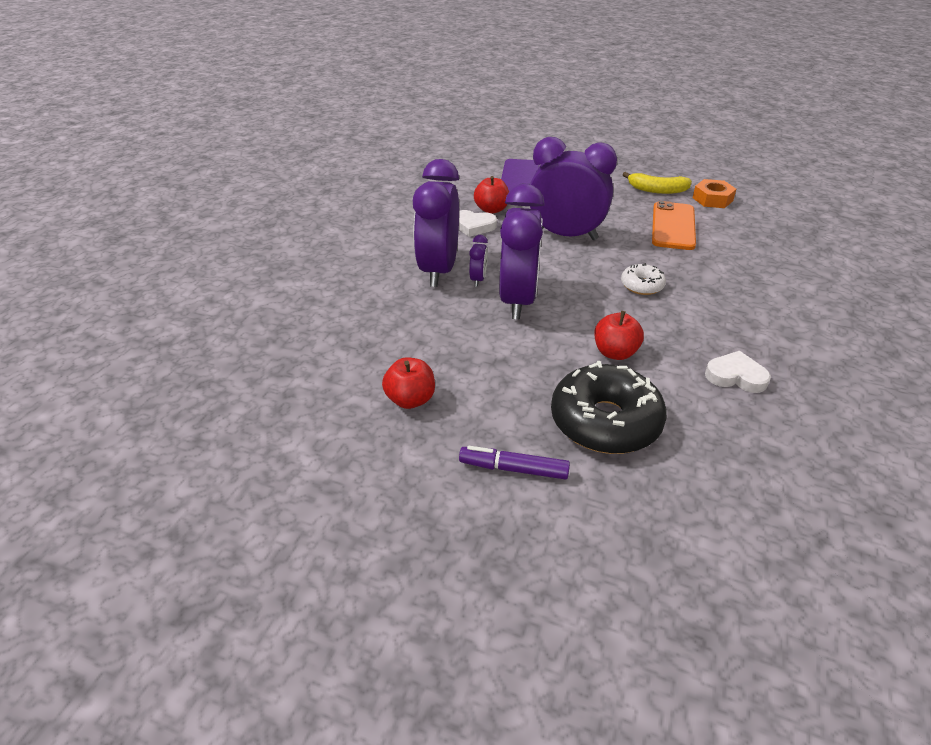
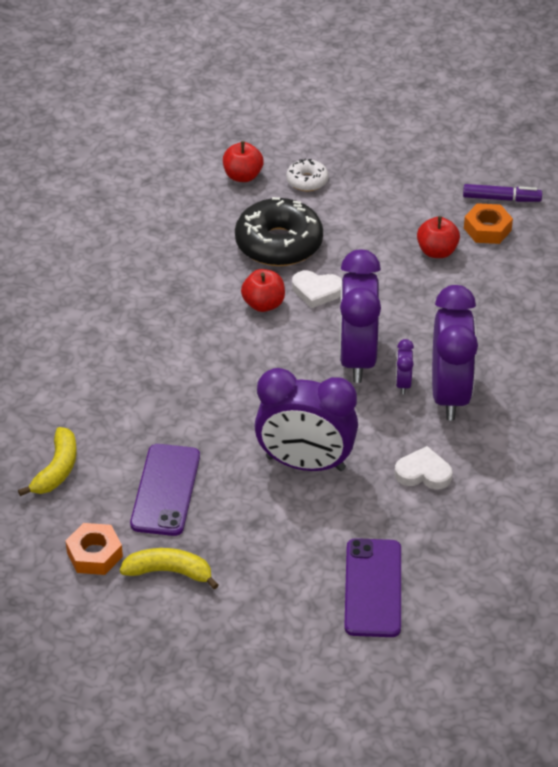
camera: 175 degrees right, 5 degrees up
purple marker [459,446,570,480] -> purple marker moved to [463,184,542,202]
red apple [474,176,509,214] -> red apple moved to [223,141,264,182]
white donut [621,263,666,295] -> white donut moved to [286,159,329,191]
orange phone [652,201,696,250] -> purple phone [130,444,200,536]
white heart [705,351,771,393] -> white heart moved to [292,270,342,308]
none -> yellow banana [18,427,77,496]
none -> orange nut [464,203,513,244]

